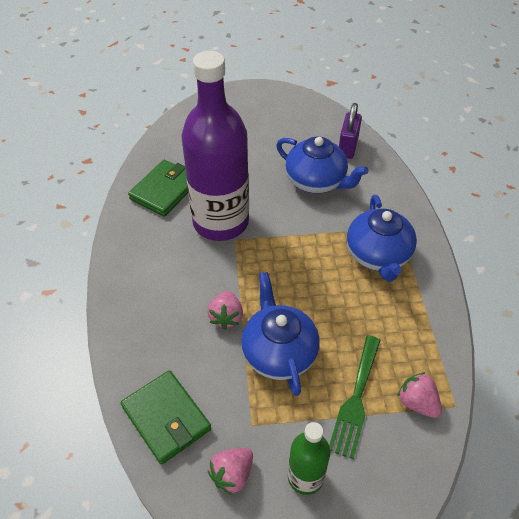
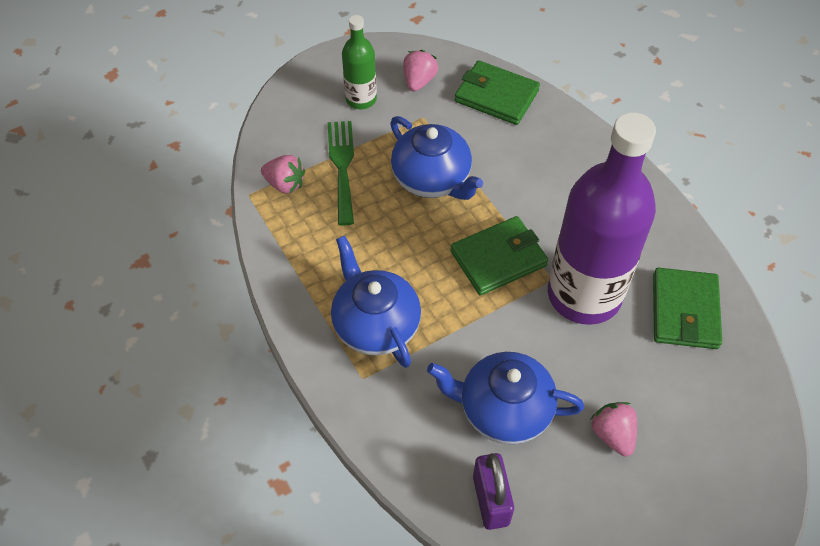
camera: 155 degrees right, 5 degrees up
pink strawberry [207,291,243,330] -> pink strawberry moved to [590,402,637,456]
none -> green wallet [451,216,548,295]

